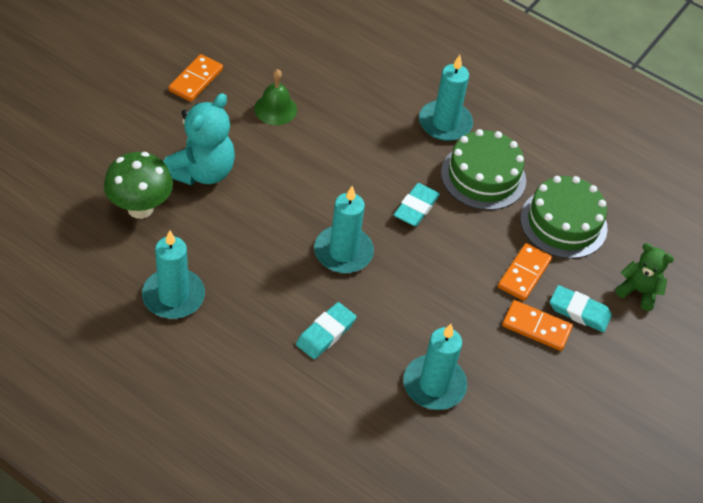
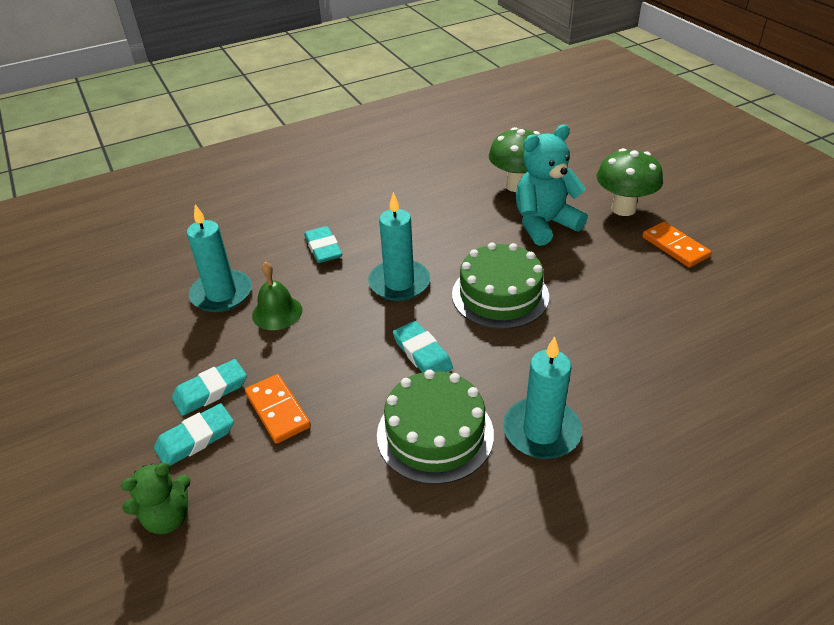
camera: 125 degrees right, 10 degrees down
turquoise candle [142,230,205,319] -> none
turquoise teddy bear [163,93,235,185] -> turquoise teddy bear turned 90 degrees clockwise [516,124,588,246]
green bell [254,69,297,125] -> green bell moved to [252,262,302,330]
orange domino [502,300,573,351] -> turquoise eraser [172,359,247,416]
green cake [520,176,607,259] -> green cake moved to [452,242,549,329]
none -> green mushroom [597,148,663,216]

